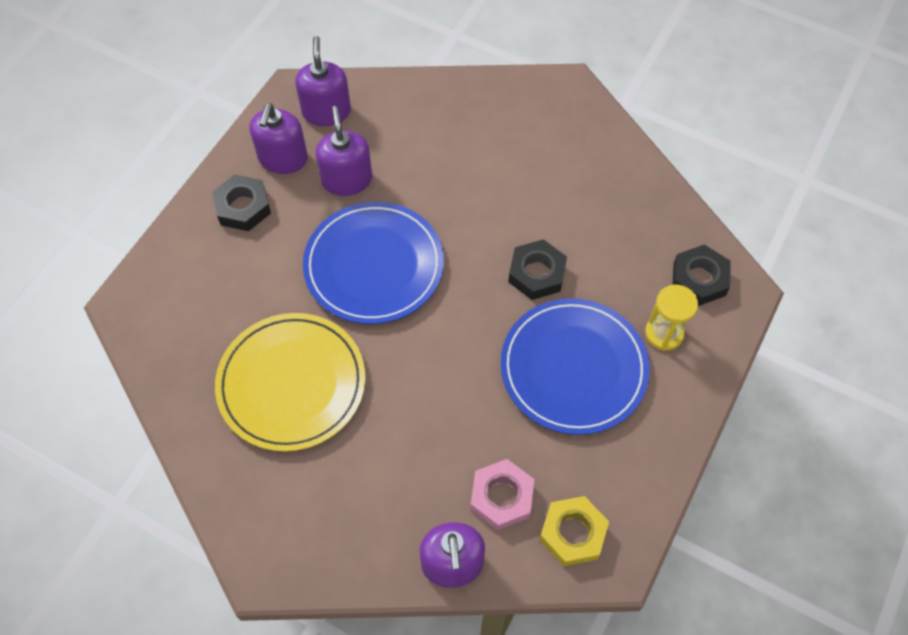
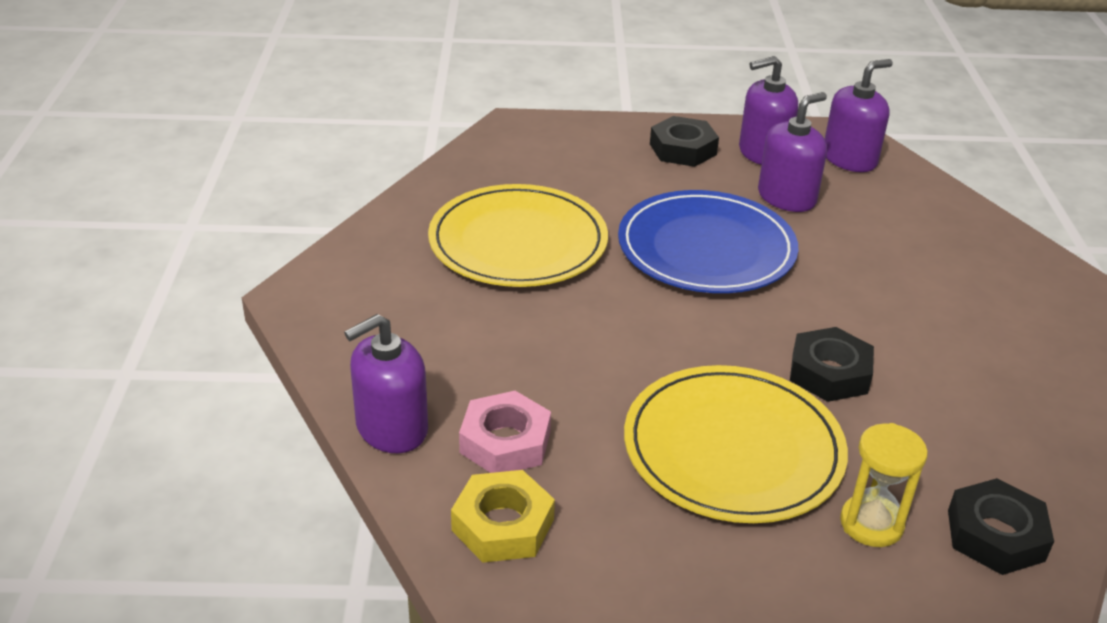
camera: 60 degrees right, 25 degrees down
blue plate [500,298,650,435] -> yellow plate [624,365,848,523]

